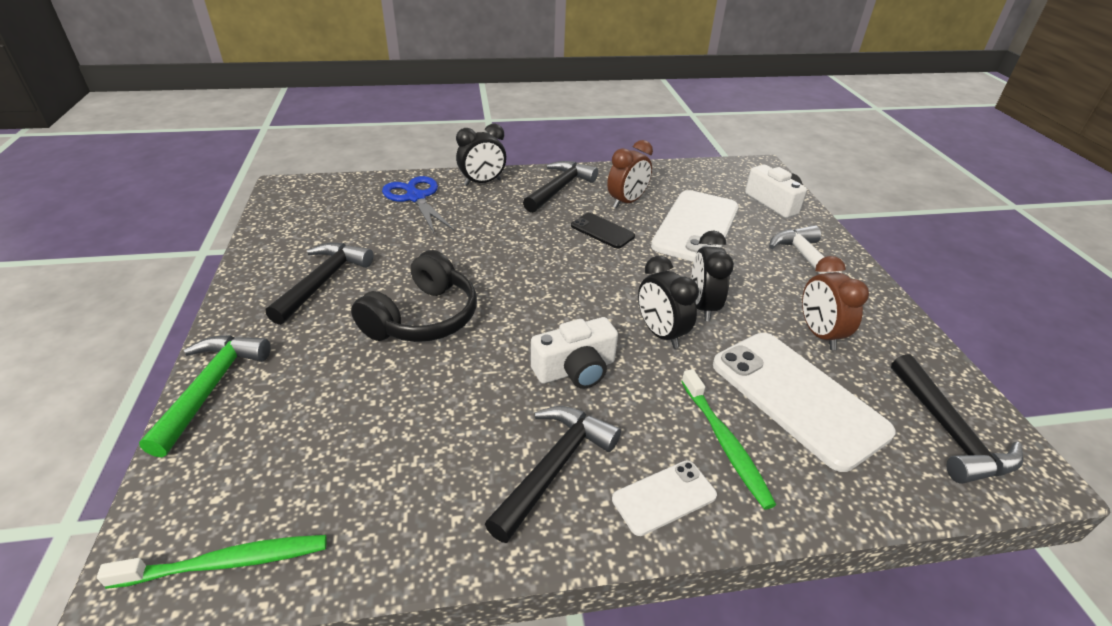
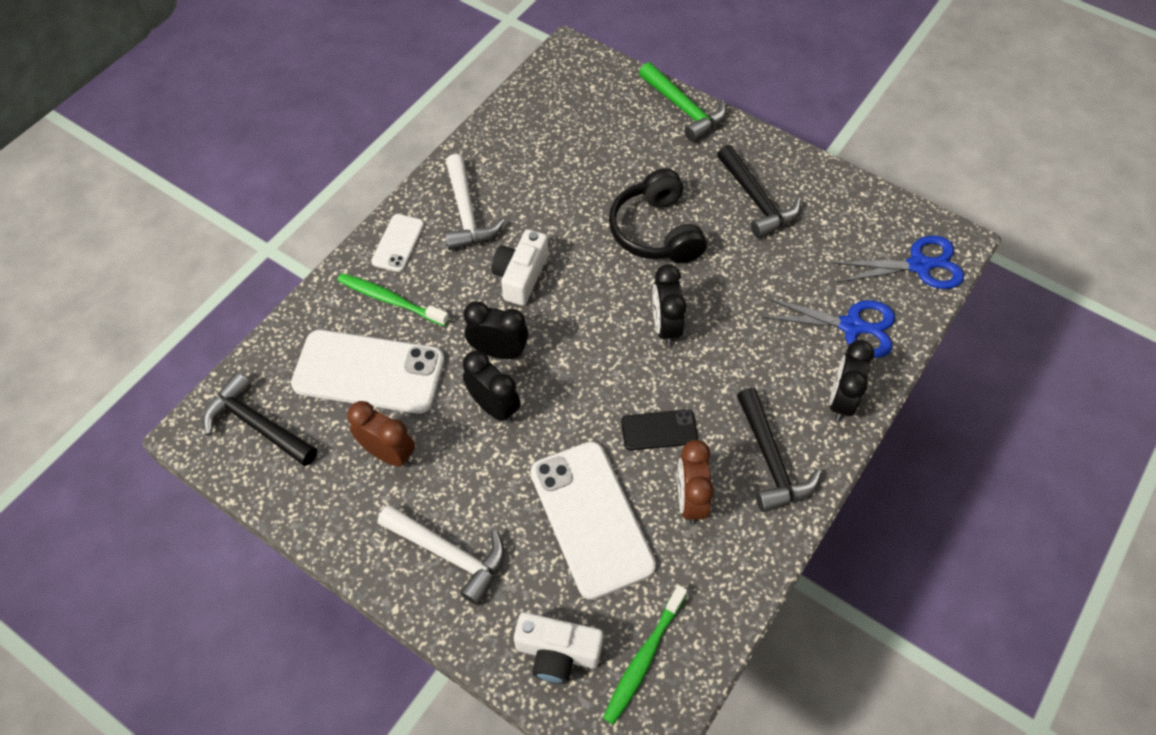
camera: 135 degrees right, 20 degrees up
green toothbrush [97,535,327,589] -> green toothbrush moved to [603,585,687,725]
black hammer [485,406,621,543] -> white hammer [445,154,505,250]
none -> black clock [652,264,686,346]
none -> blue scissors [832,236,964,289]

